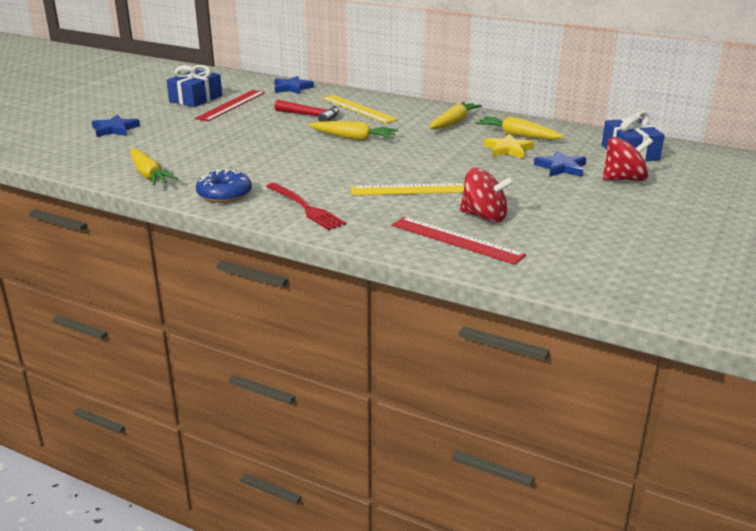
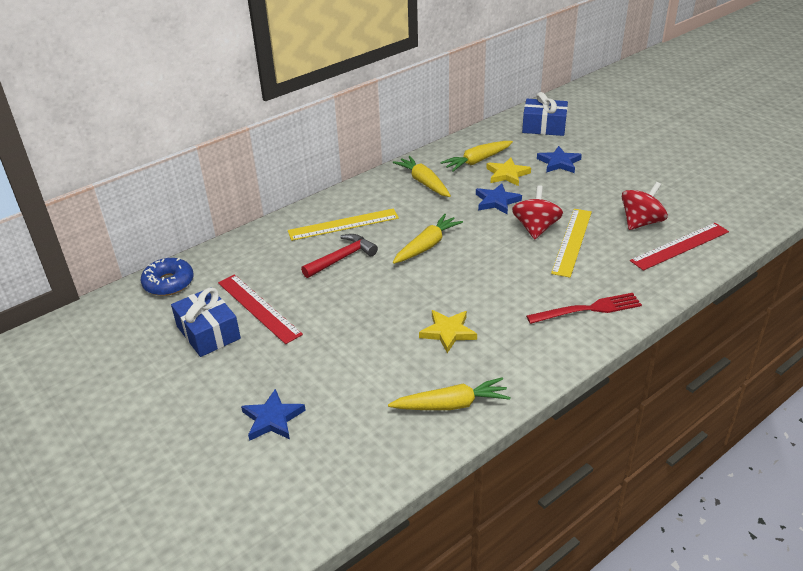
camera: 65 degrees left, 10 degrees up
blue donut [196,169,252,203] -> blue donut moved to [141,258,194,296]
blue star [274,76,314,94] -> blue star moved to [476,183,522,214]
red spinning top [603,137,653,181] -> red spinning top moved to [512,185,563,239]
none -> yellow star [419,310,477,353]

